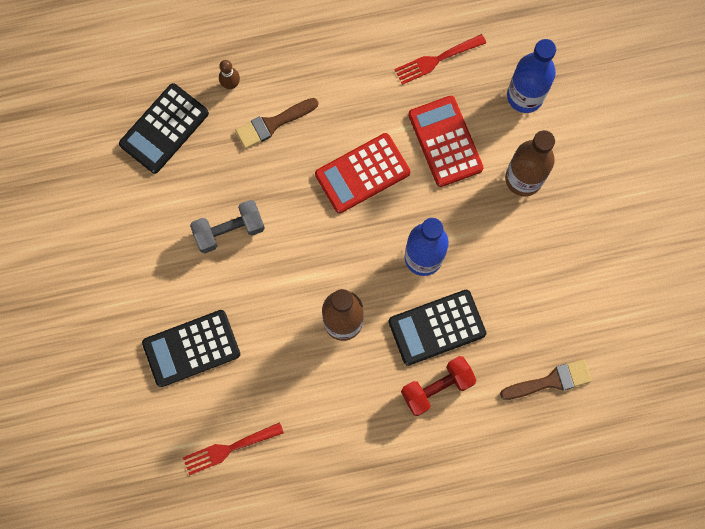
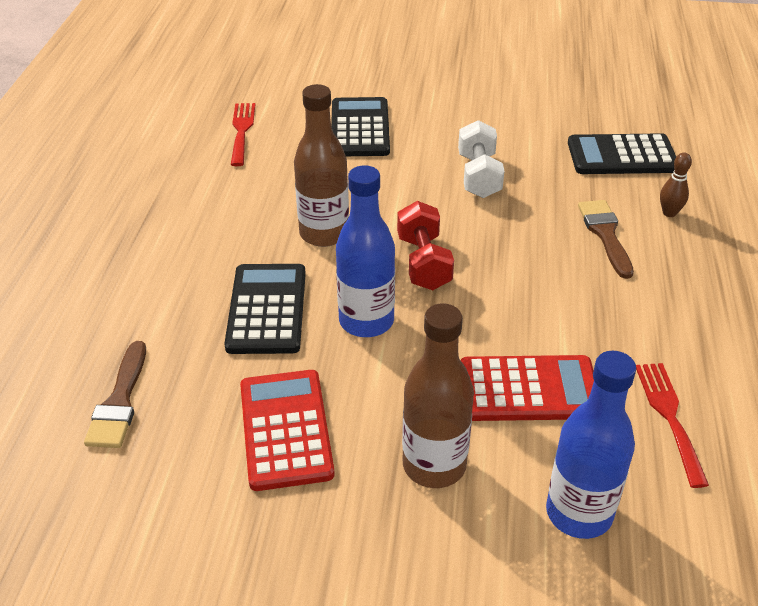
camera: 110 degrees right, 35 degrees down
black calculator [119,83,209,174] -> black calculator turned 60 degrees counterclockwise [568,133,676,174]
grey dumbbell [190,200,265,253] -> white dumbbell [458,120,504,198]
red calculator [315,133,410,213] -> red calculator moved to [240,370,335,491]
red dumbbell [401,356,477,416] -> red dumbbell moved to [397,201,454,290]

